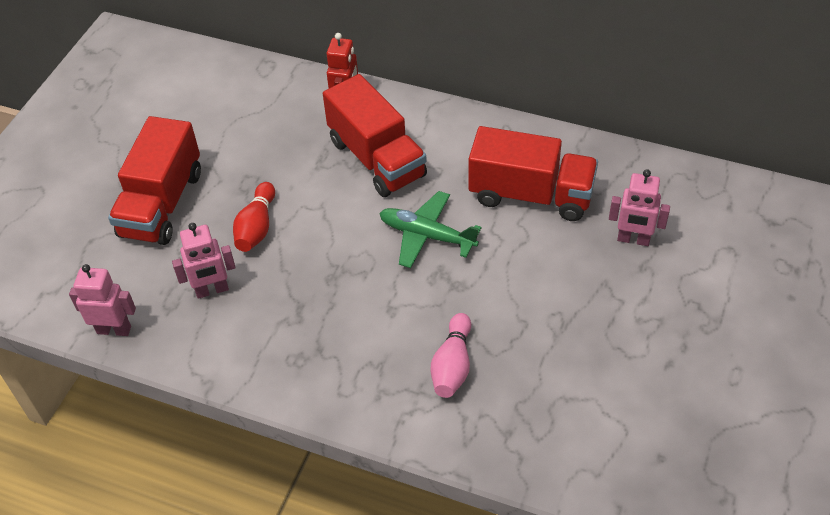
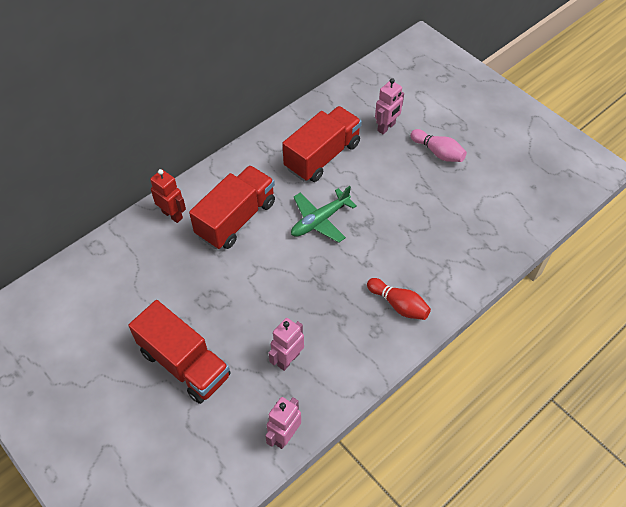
camera: 65 degrees left, 5 degrees up
pink robot [172,223,236,299] -> pink robot turned 150 degrees counterclockwise [269,318,304,371]
red bowling pin [233,182,275,252] -> red bowling pin moved to [367,278,431,320]
red truck [323,74,427,197] -> red truck turned 45 degrees counterclockwise [189,165,275,249]
pink bowling pin [431,313,471,398] -> pink bowling pin moved to [410,129,467,162]

